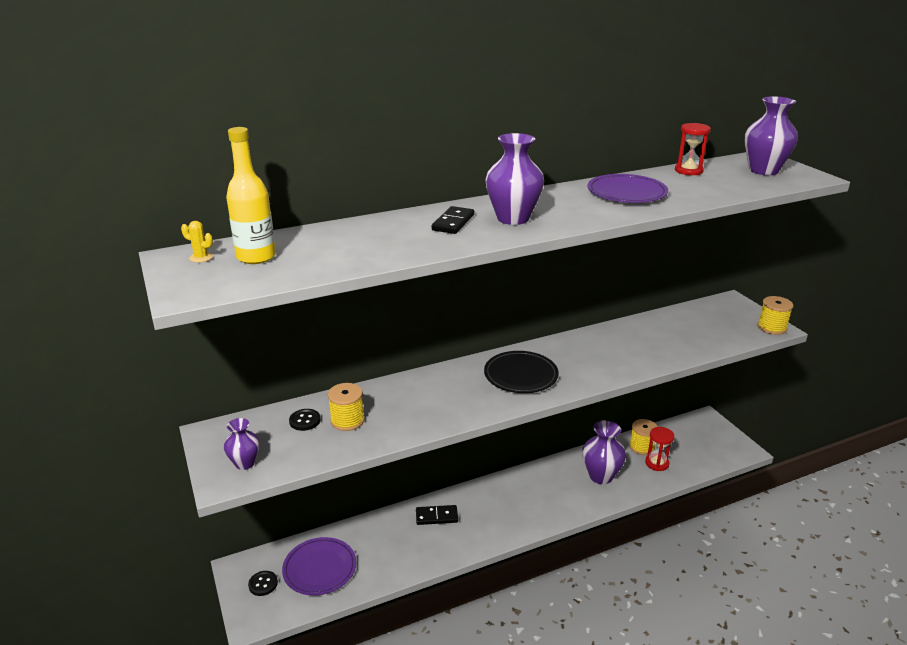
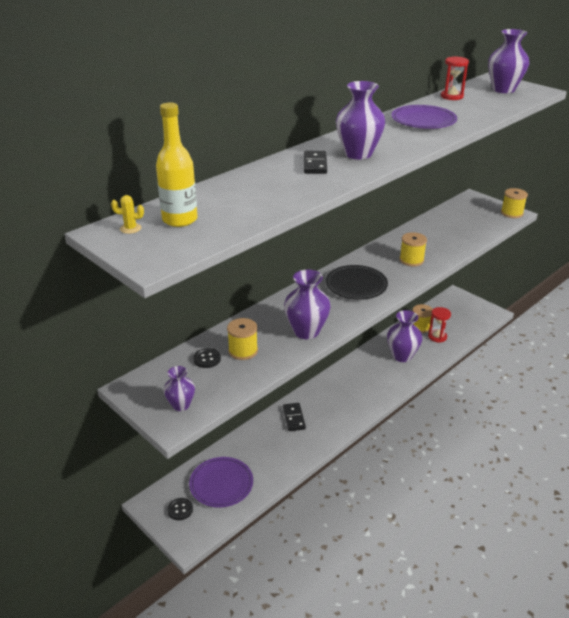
camera: 20 degrees left, 5 degrees up
black domino [416,505,458,525] -> black domino turned 75 degrees counterclockwise [283,403,306,431]
none -> purple vase [284,269,331,339]
none -> yellow spool [400,232,427,267]

